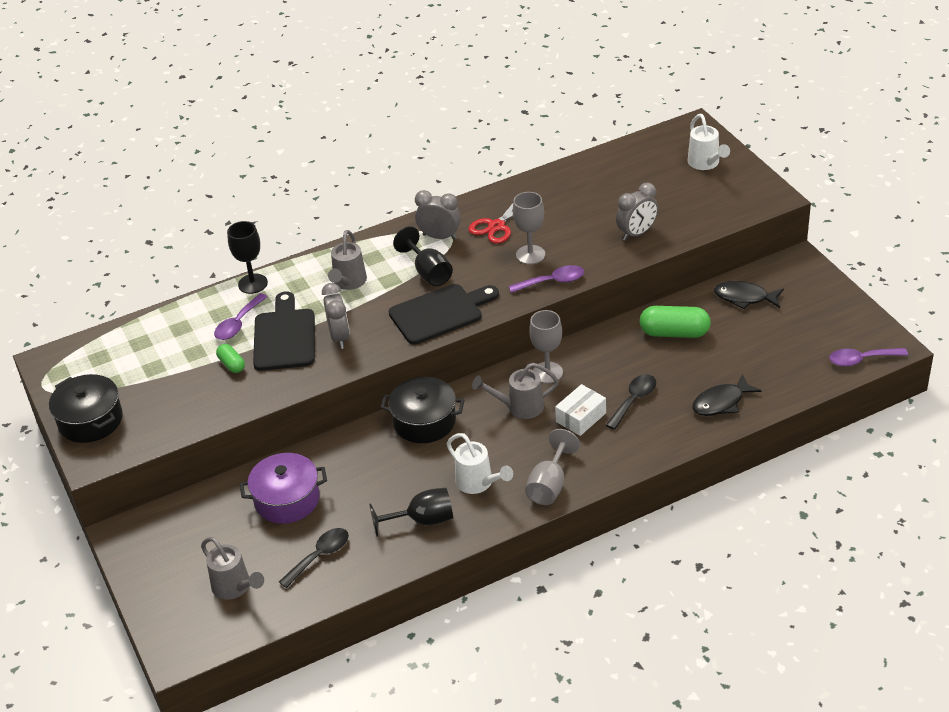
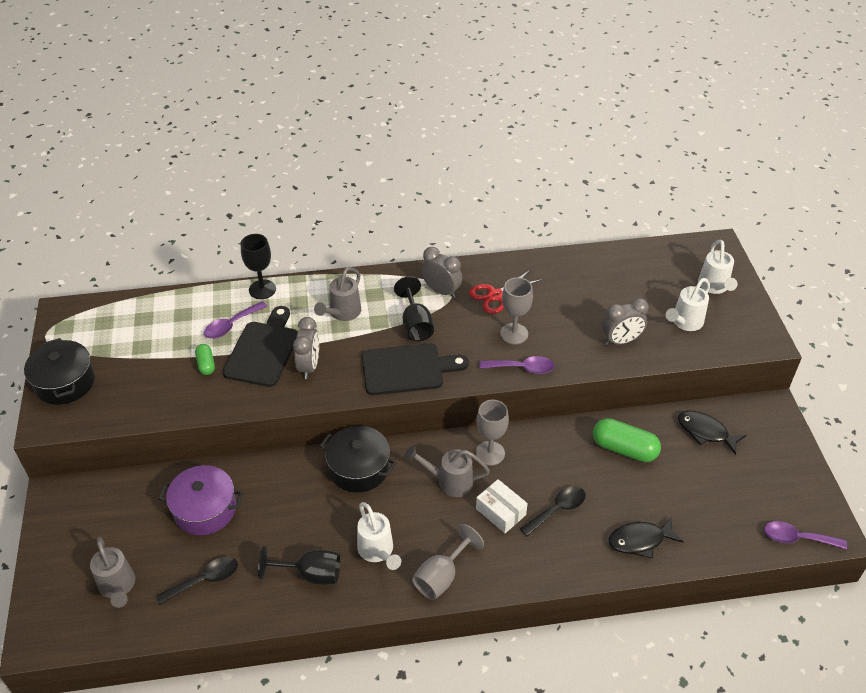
camera: 15 degrees right, 5 degrees up
white box [555,384,606,436] -> white box turned 75 degrees clockwise [476,479,528,533]
none -> white watering can [665,278,710,331]

